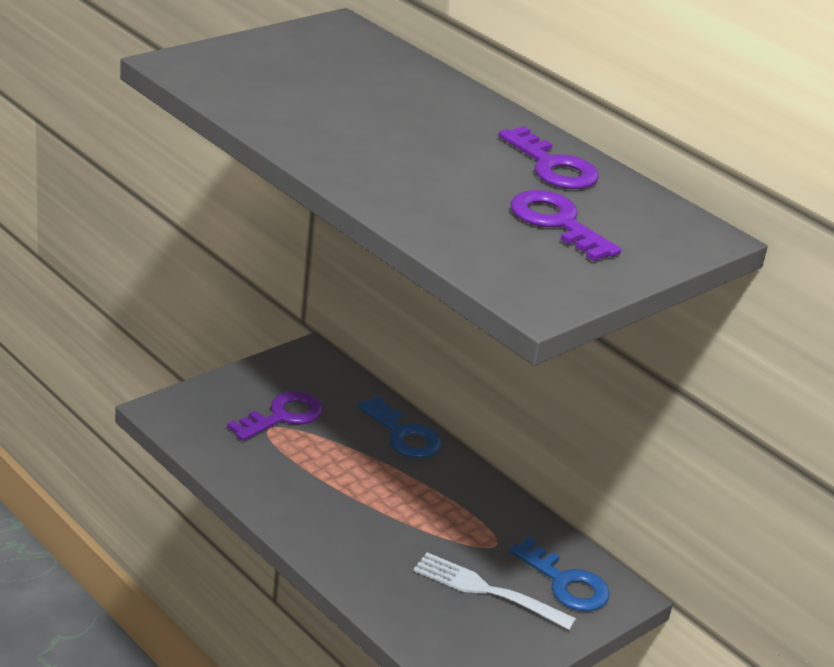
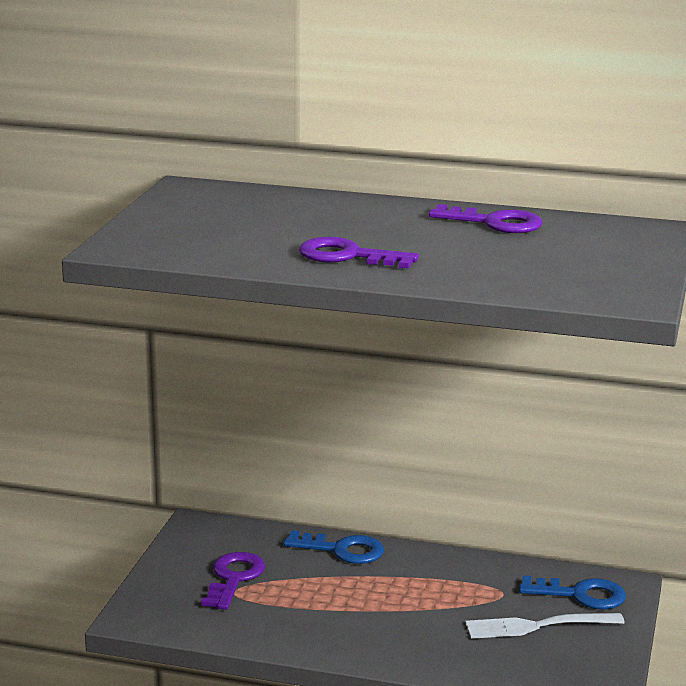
camera: 30 degrees left, 10 degrees down
purple key [510,190,621,261] -> purple key moved to [299,237,419,269]

